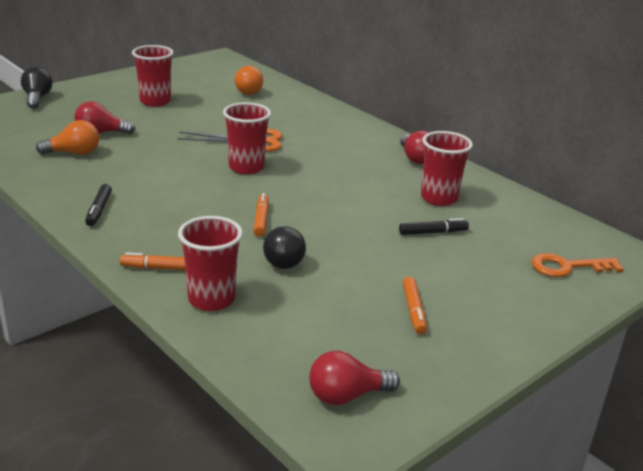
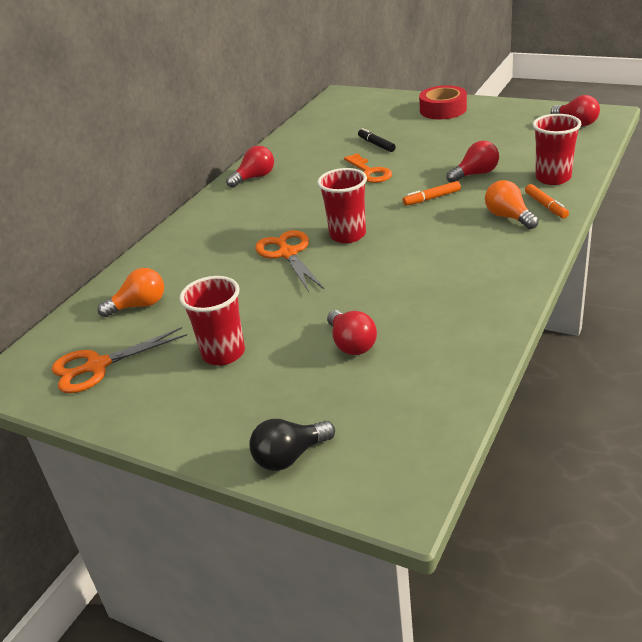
camera: 105 degrees left, 5 degrees up
orange light bulb [36,120,99,155] -> orange light bulb moved to [485,180,539,229]
black marker [85,184,112,226] -> none
black light bulb [263,226,306,269] -> red light bulb [447,141,499,183]
orange marker [403,277,427,334] -> none
red cup [421,131,473,206] -> none
orange key [531,253,624,277] -> orange key moved to [344,153,392,183]
none -> orange scissors [52,327,187,393]
none -> red tape [419,85,467,119]

